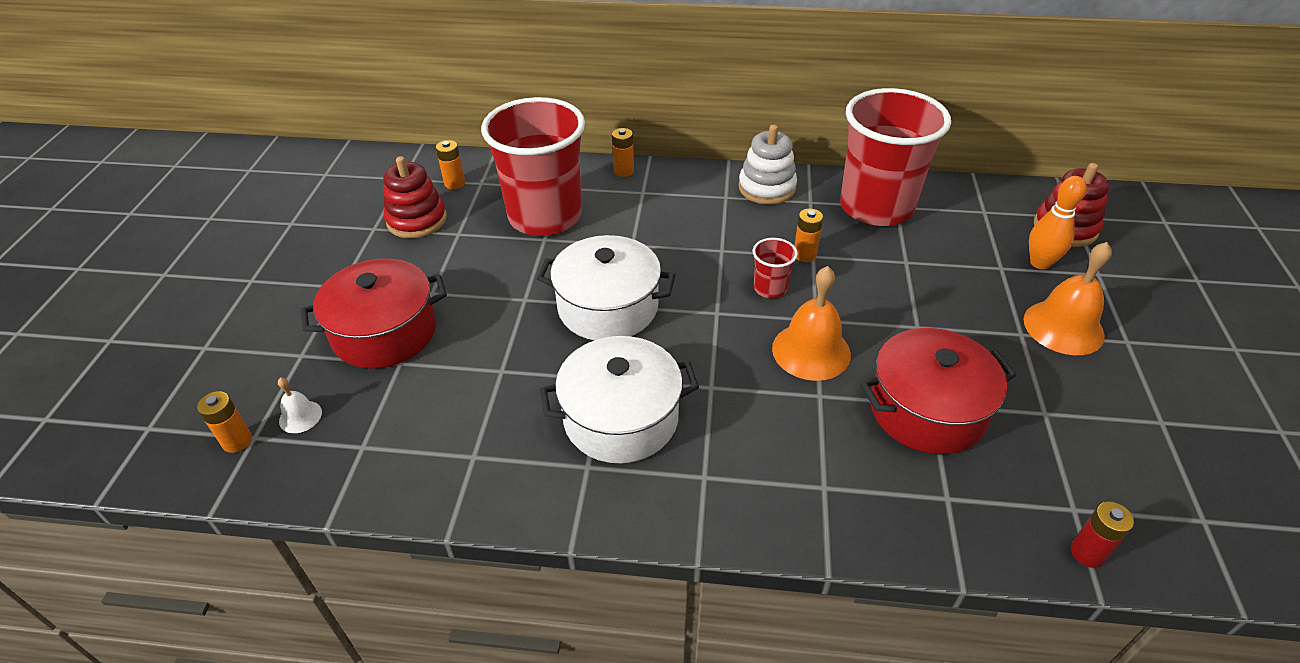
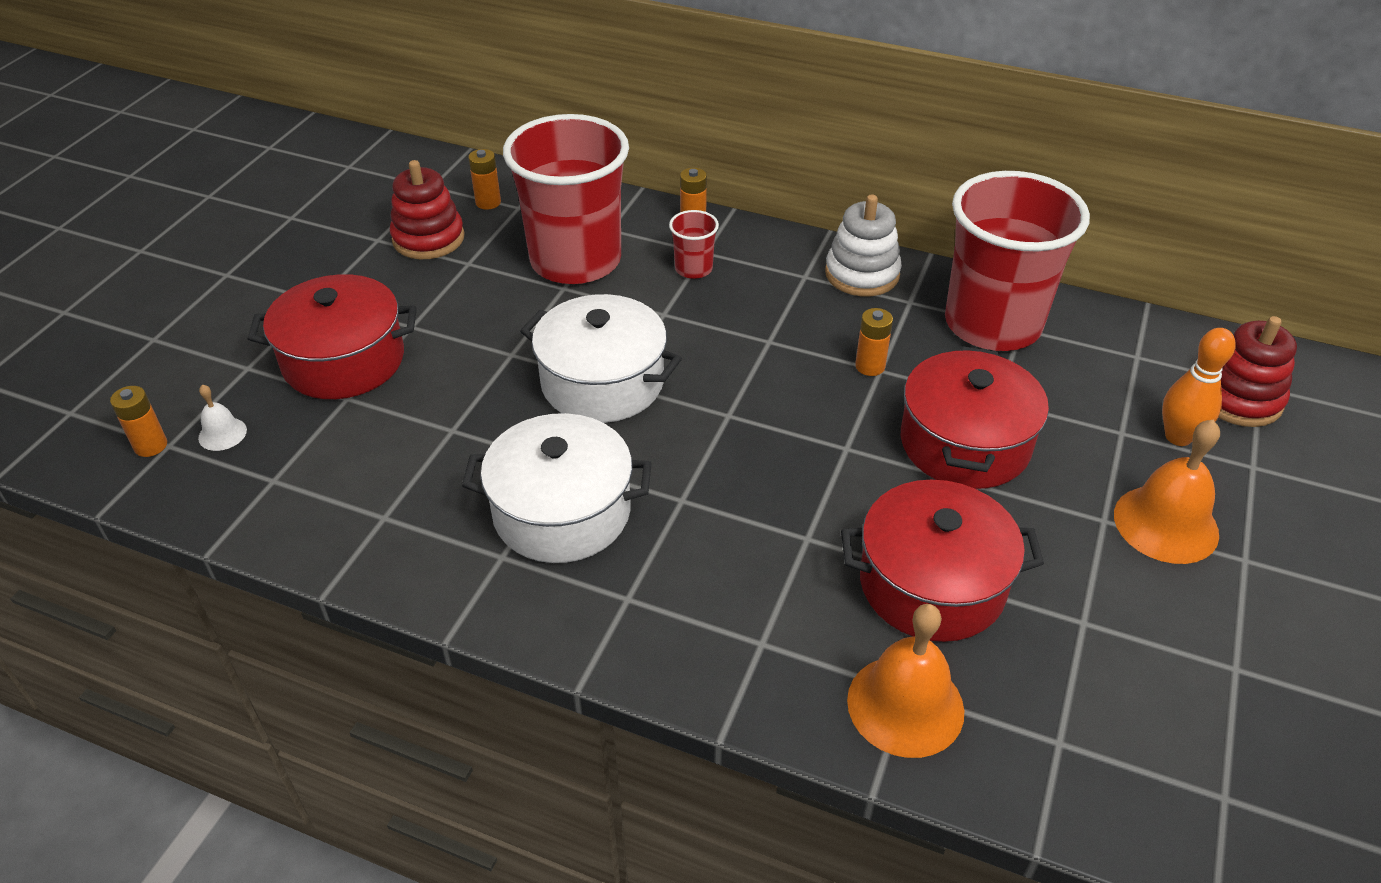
camera: 15 degrees right, 0 degrees up
red cup [753,238,798,298] -> red cup moved to [669,210,719,279]
orange bell [772,266,851,381] -> orange bell moved to [847,604,964,758]
red battery [1071,502,1134,568] -> none
none -> red pot [901,346,1049,489]

